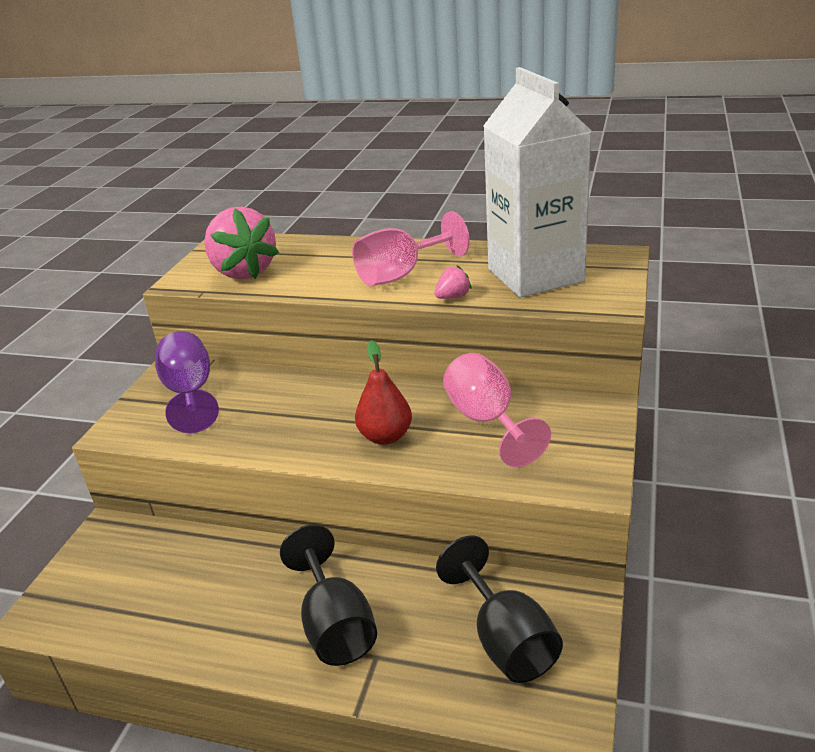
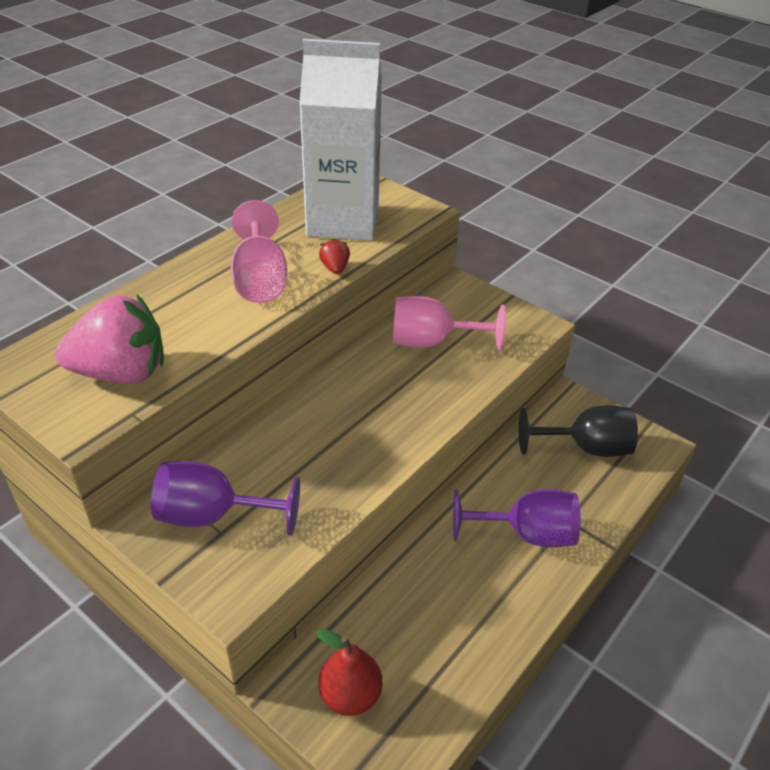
camera: 70 degrees left, 10 degrees up
black goblet [280,525,377,666] -> purple goblet [453,489,581,547]
red pear [355,340,412,445] -> red pear moved to [316,629,383,716]
pink strawberry [434,265,472,299] -> red strawberry [319,238,350,274]

